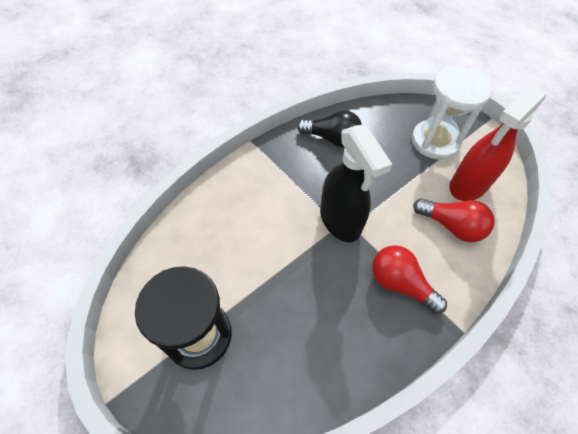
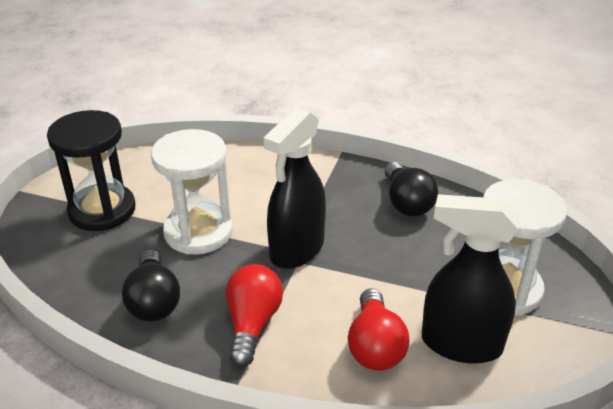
camera: 60 degrees right, 20 degrees down
red spray bottle [449,87,546,201] -> black spray bottle [422,194,520,364]
none -> black light bulb [122,250,180,322]
none -> white hourglass [151,129,233,255]

